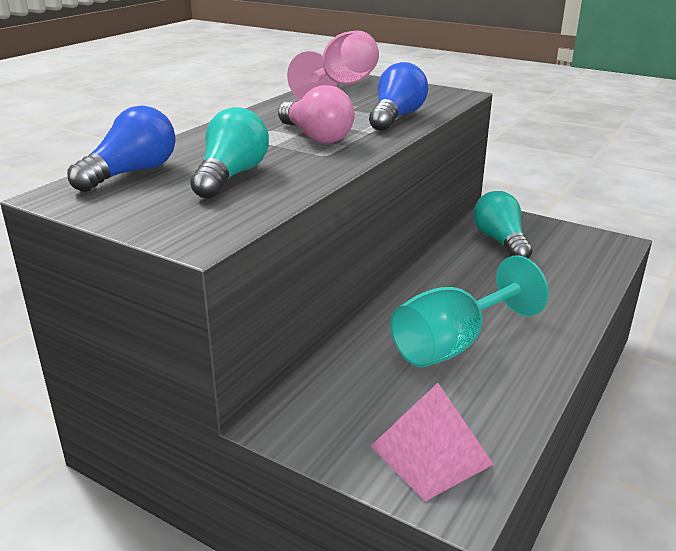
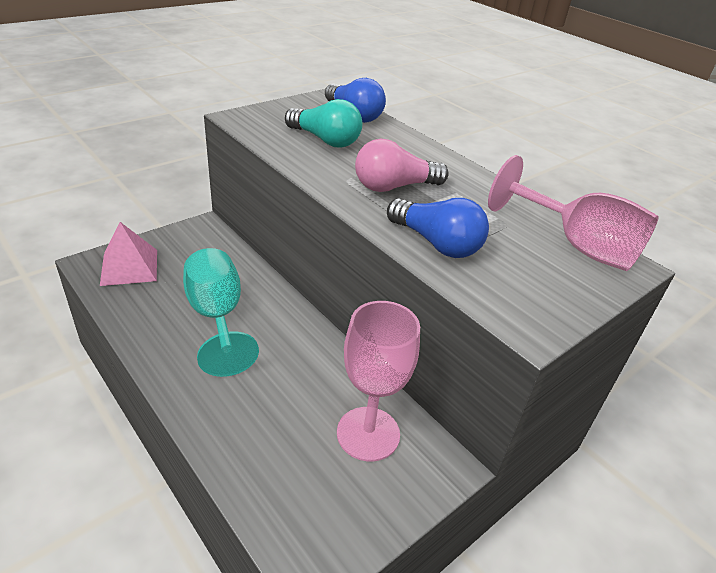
camera: 105 degrees right, 10 degrees up
turquoise light bulb [473,191,532,259] -> pink goblet [337,301,420,461]

